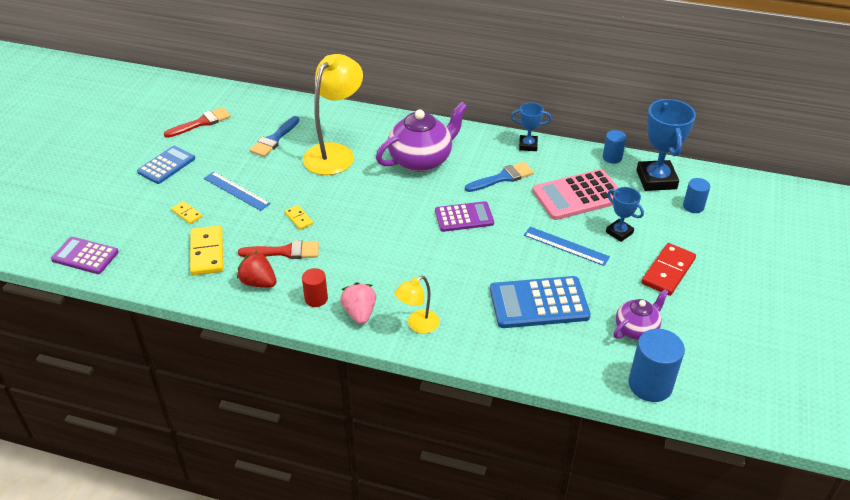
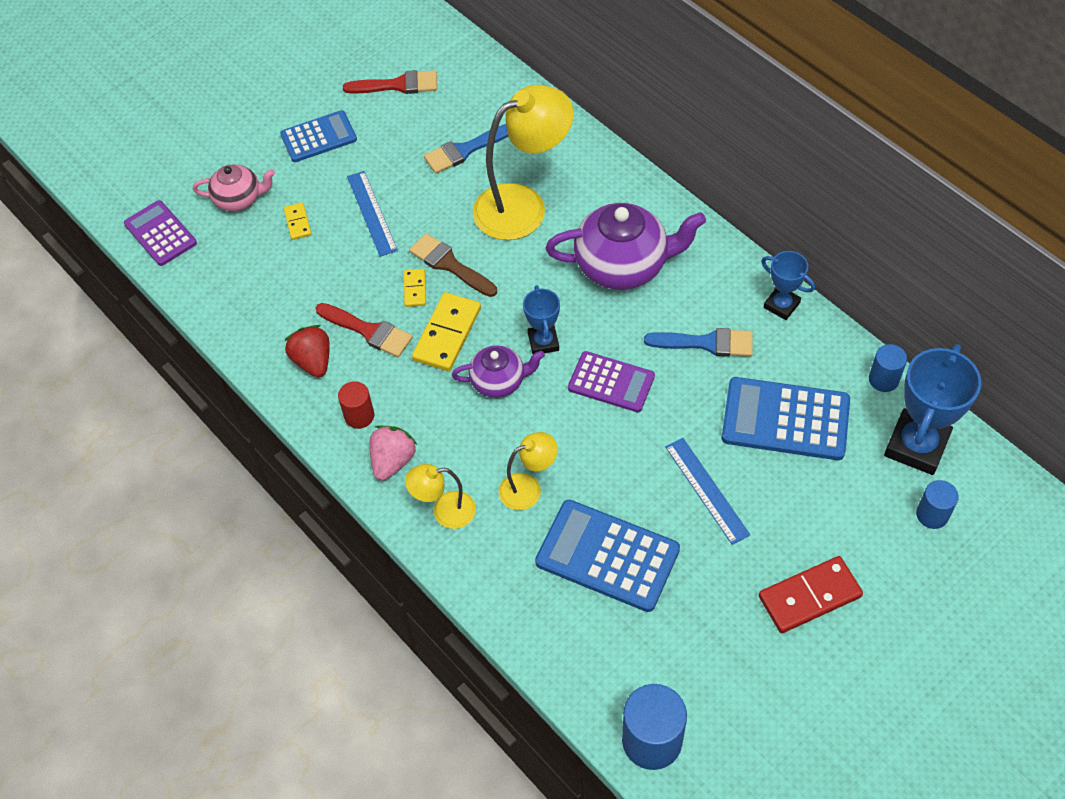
camera: 35 degrees right, 15 degrees up
yellow domino [190,225,223,275] -> yellow domino moved to [412,292,481,371]
pink calculator [533,169,619,220] -> blue calculator [722,377,850,460]
blue trophy [606,187,644,242] -> blue trophy moved to [523,285,560,355]
purple teapot [614,289,669,340] -> purple teapot moved to [452,345,545,398]
none -> pink teapot [193,165,275,211]
none -> brown brush [409,233,497,297]
none -> yellow lamp [499,432,558,510]

